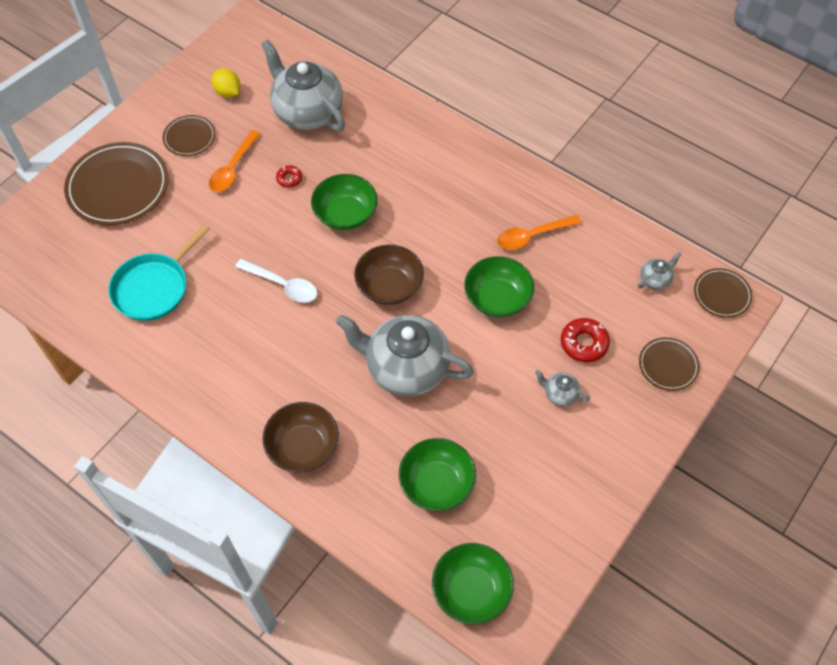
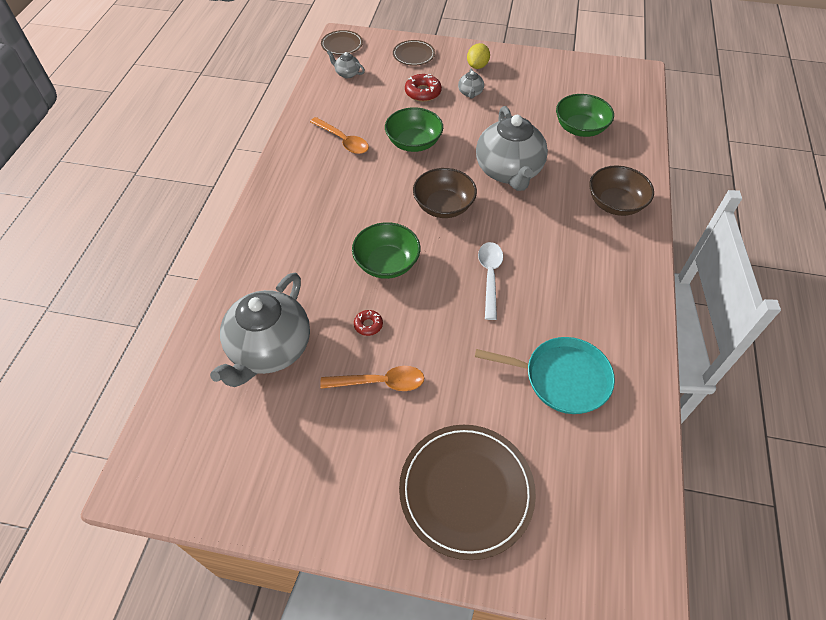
camera: 115 degrees left, 5 degrees down
brown plate [163,115,216,156] -> none
yellow lemon [212,68,241,98] -> yellow lemon moved to [467,43,490,69]
green bowl [432,543,514,625] -> none

